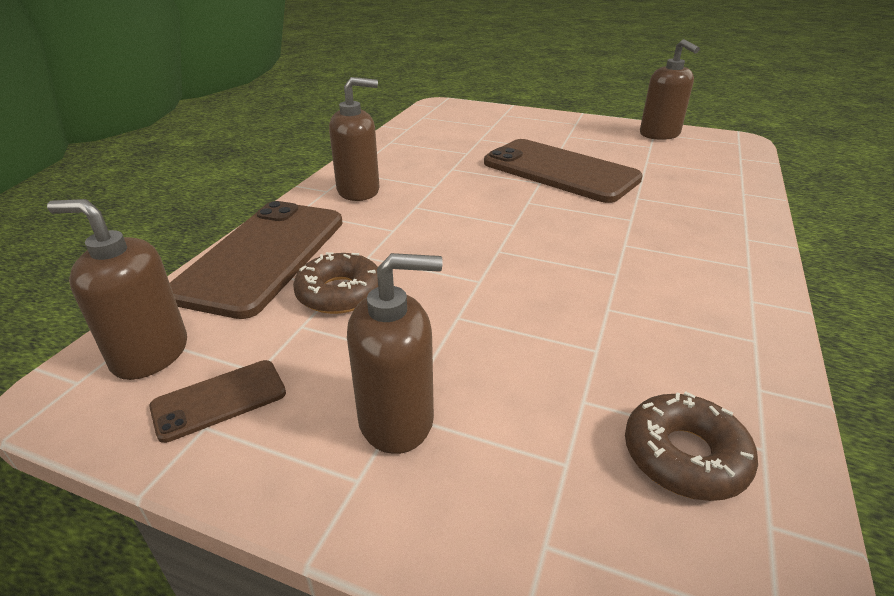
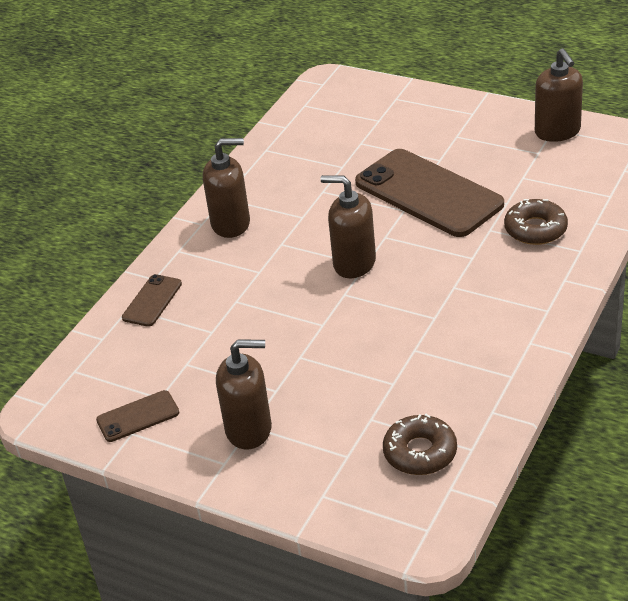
camera: 10 degrees right, 5 degrees up
brown soap dispenser [47,199,187,380] -> brown soap dispenser moved to [321,175,376,278]
brown phone [170,201,343,319] -> brown phone [122,274,182,327], size x0.46
brown donut [293,252,378,314] -> brown donut moved to [504,199,568,245]

